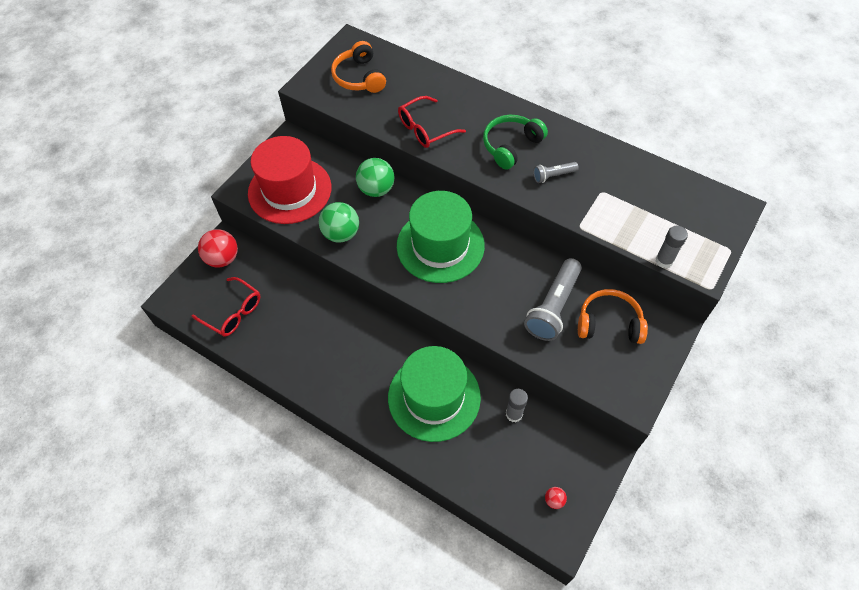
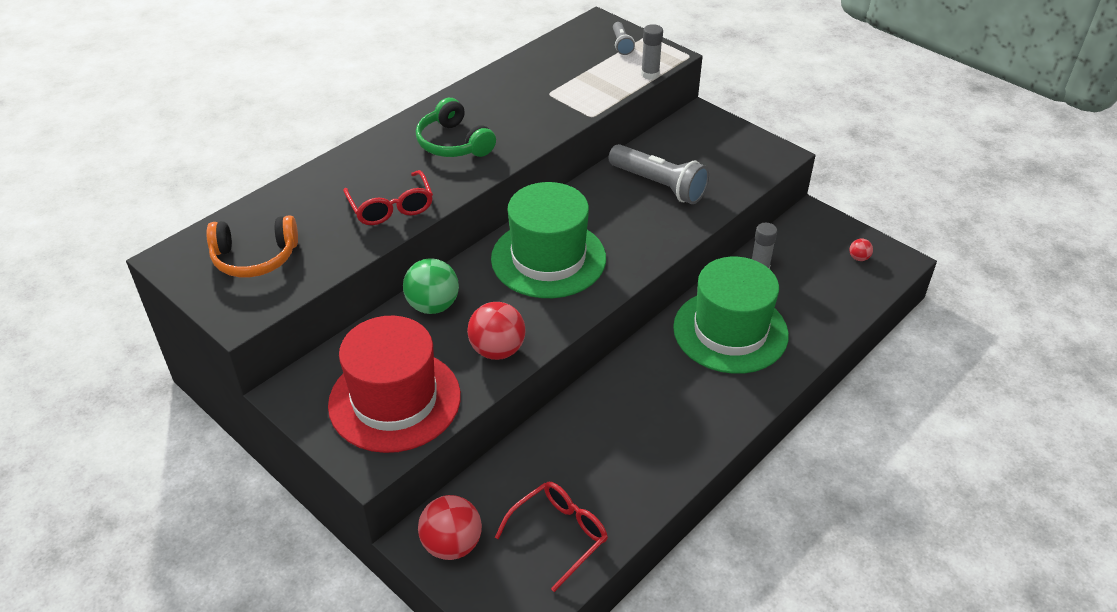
camera: 80 degrees left, 15 degrees down
green ball [319,202,359,243] -> red ball [467,302,526,360]
grey flashlight [533,162,579,183] -> grey flashlight moved to [613,22,635,55]
orange headphones [578,289,648,344] -> none

